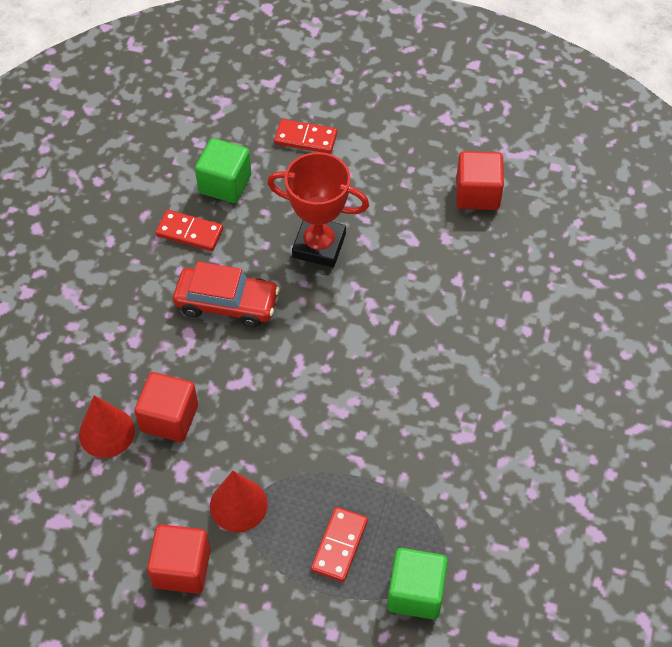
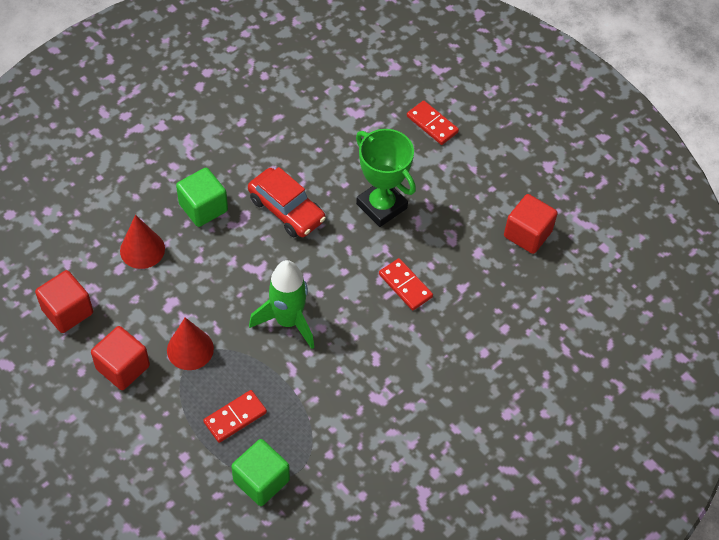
camera: 30 degrees right, 0 degrees up
red cube [135,372,198,442] -> red cube moved to [35,270,93,333]
red domino [156,210,223,251] -> red domino moved to [379,258,433,310]
green cube [195,138,251,203] -> green cube moved to [176,168,228,227]
red trophy [267,152,369,267] -> green trophy [356,129,416,227]
none -> green rocket [249,260,314,349]

